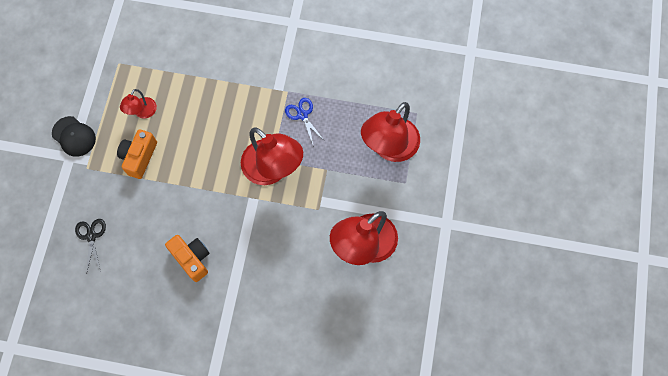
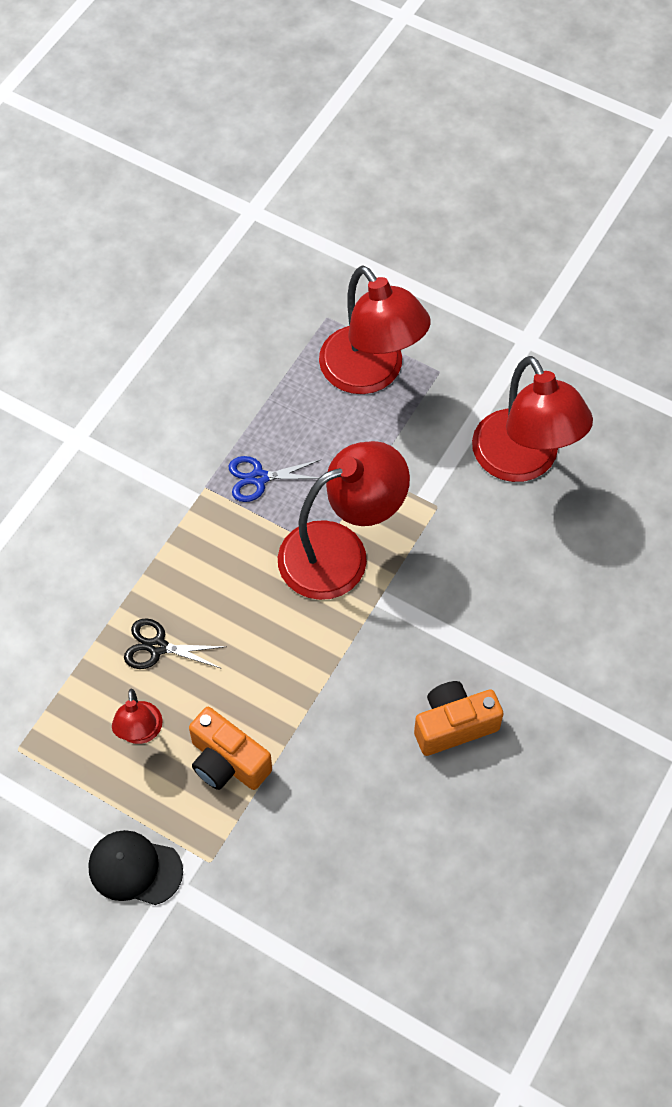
camera: 70 degrees left, 10 degrees down
black cap [52,116,96,157] -> black cap turned 135 degrees counterclockwise [88,830,183,905]
black scissors [75,219,106,272] -> black scissors moved to [124,618,227,669]
red lamp [120,89,157,119] -> red lamp turned 45 degrees clockwise [112,689,163,744]

